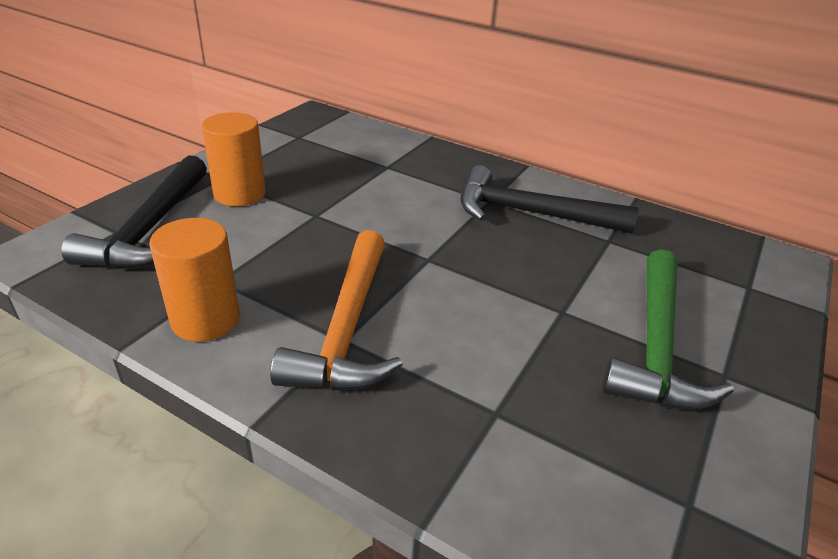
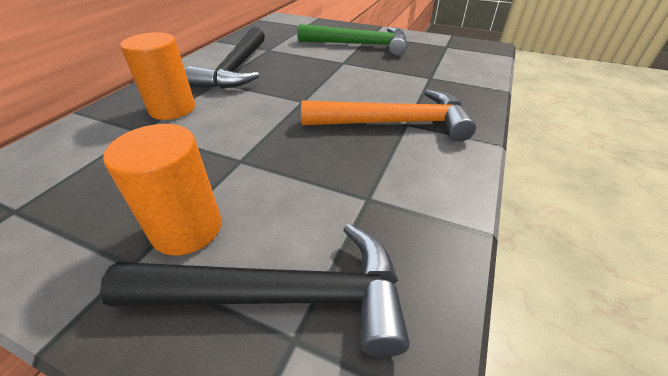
camera: 95 degrees left, 5 degrees up
orange cylinder [149,218,240,341] -> orange cylinder moved to [120,32,195,120]

